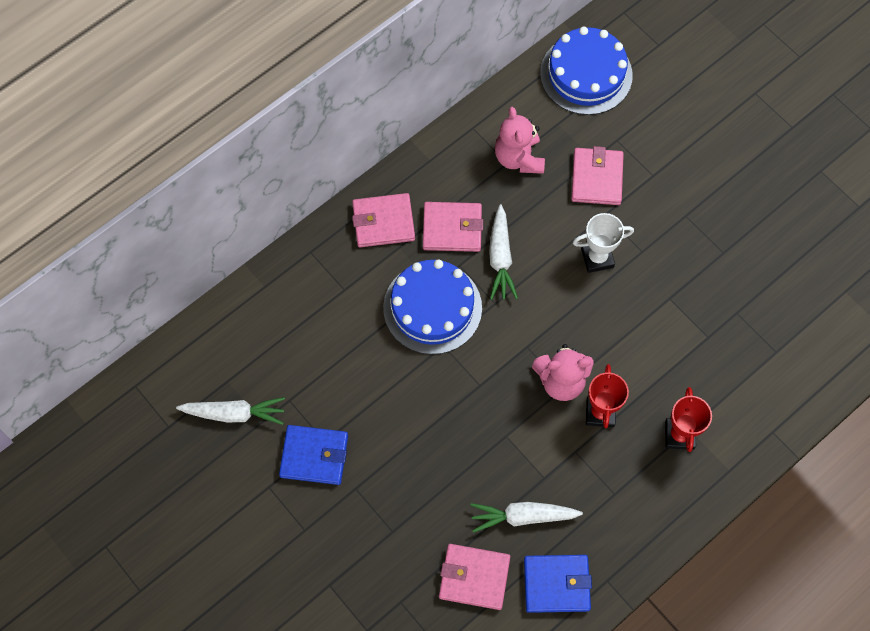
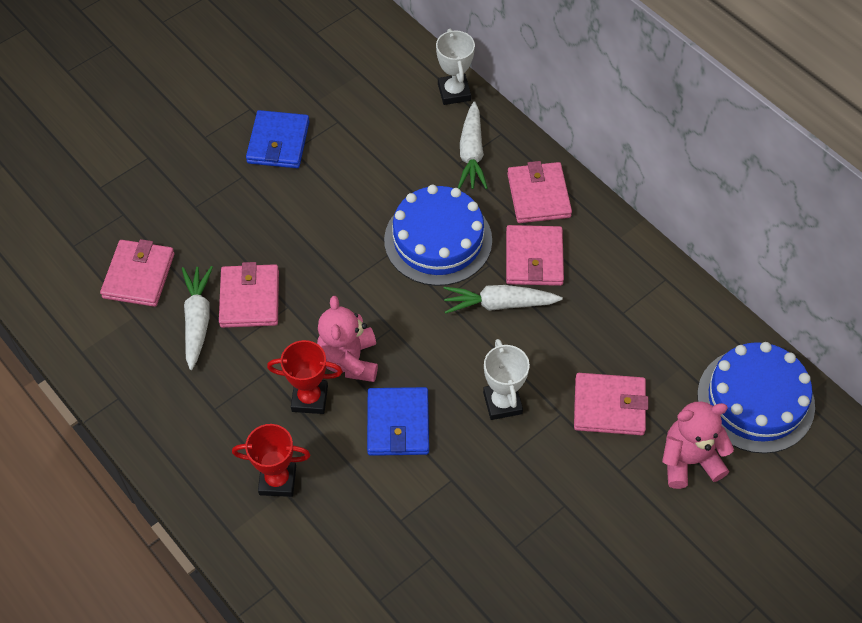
camera: 90 degrees right, 10 degrees down
white carrot [176,397,285,425] -> white carrot moved to [458,101,488,189]
pink teddy bear [495,107,545,174] -> pink teddy bear moved to [662,402,734,489]
blue wallet [524,555,592,613] -> blue wallet moved to [367,387,429,456]
none -> pink wallet [219,262,279,328]
none -> white trophy [436,29,475,105]

